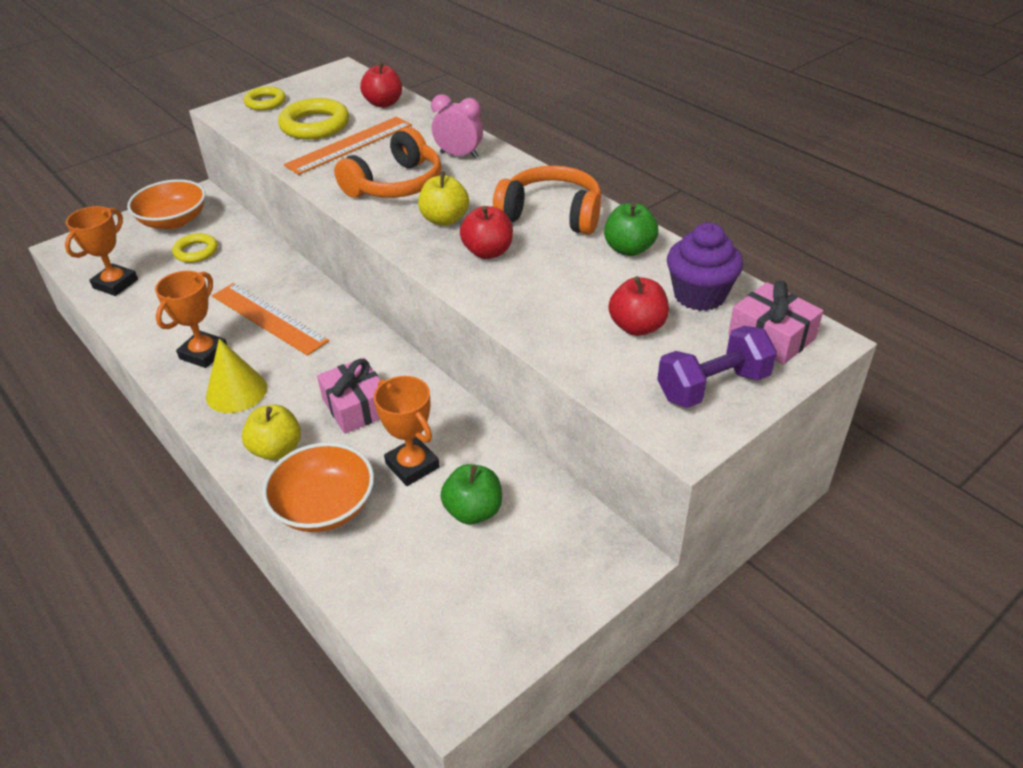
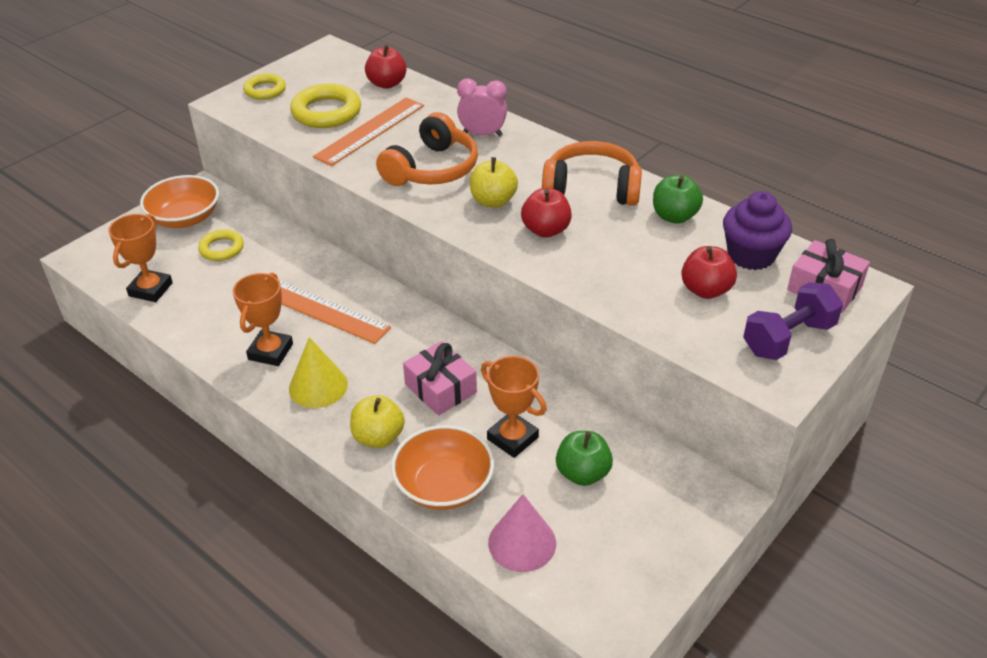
camera: 10 degrees left, 0 degrees up
none -> pink cone [488,494,556,572]

